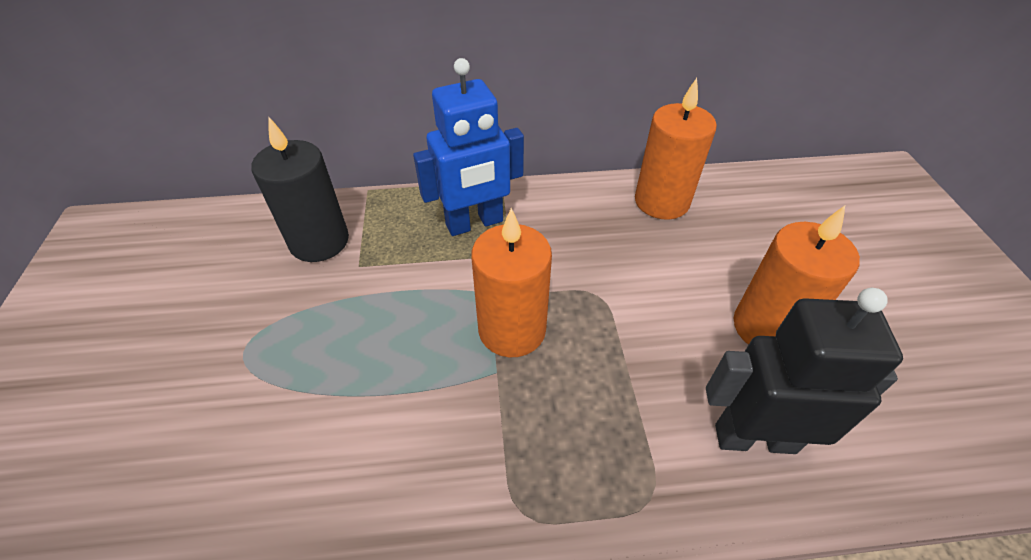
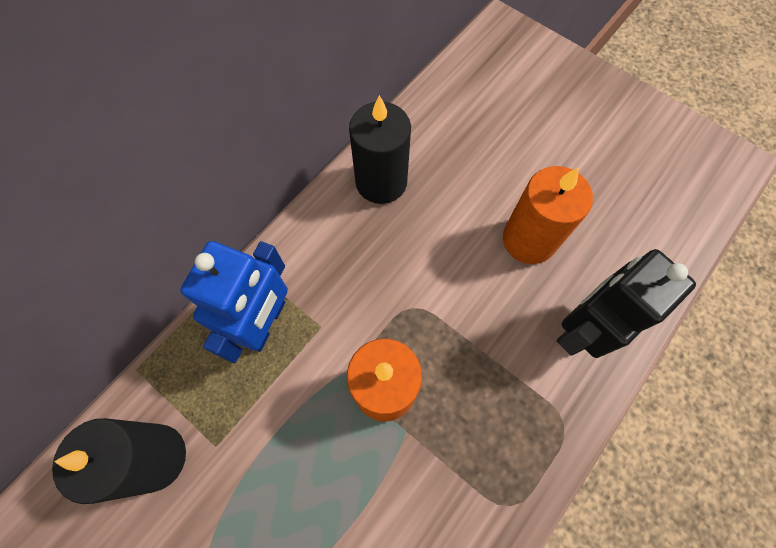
camera: 45 degrees left, 20 degrees up
orange candle [635,78,717,220] -> black candle [349,95,411,204]

